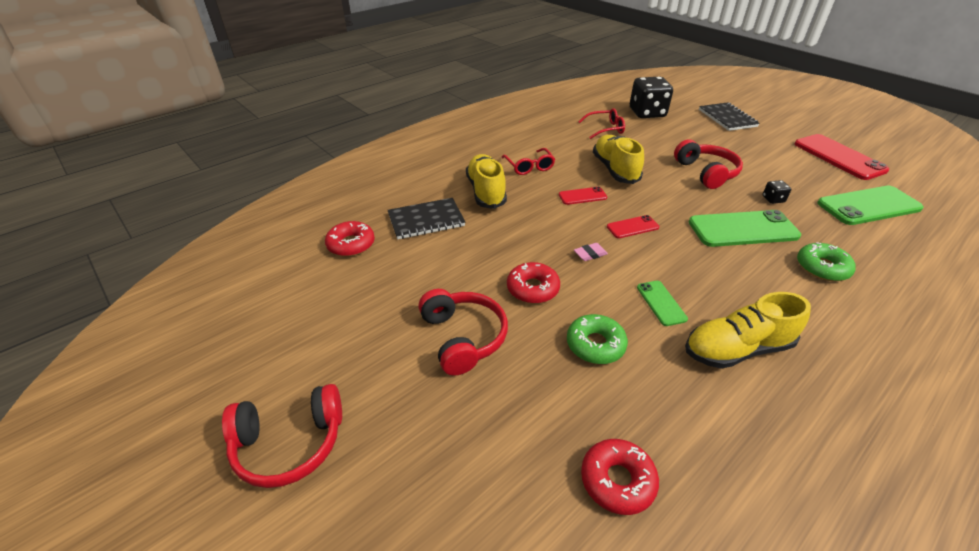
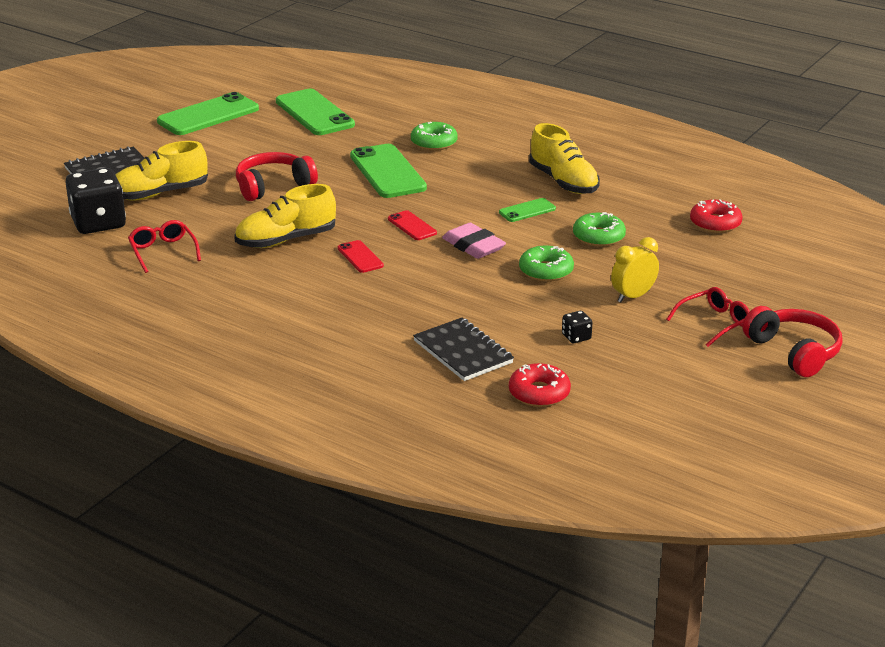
camera: 105 degrees left, 10 degrees down
red headphones [418,289,508,376] -> yellow clock [611,237,659,303]
yellow shoe [466,154,507,209] -> yellow shoe moved to [116,141,208,201]
red glasses [501,148,555,175] -> red glasses moved to [666,287,750,347]
red donut [507,262,560,304] -> green donut [519,245,574,282]
pink eraser [574,243,608,261] -> pink eraser [442,223,506,259], size x1.86
black dice [762,180,791,204] -> black dice moved to [562,311,592,343]
red phone [795,134,889,180] -> green phone [157,92,259,135]

